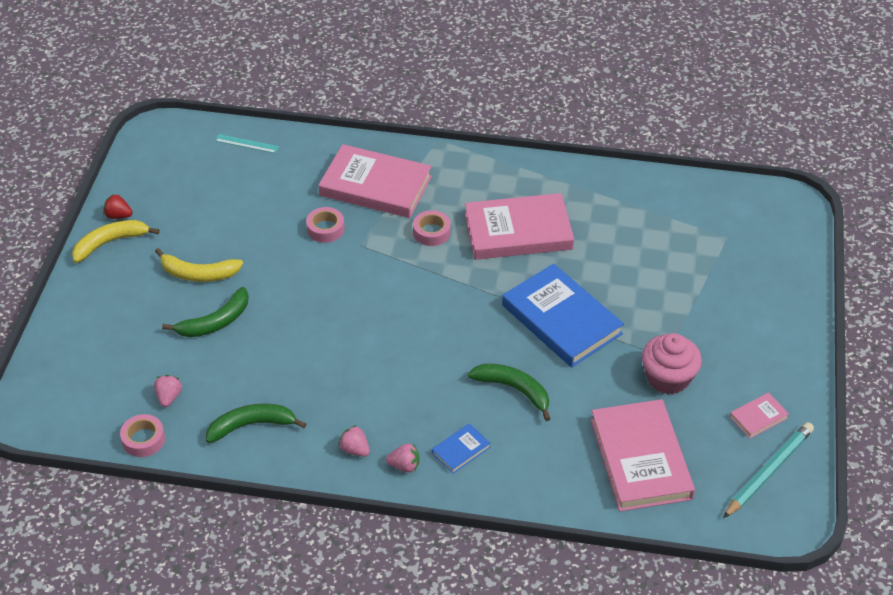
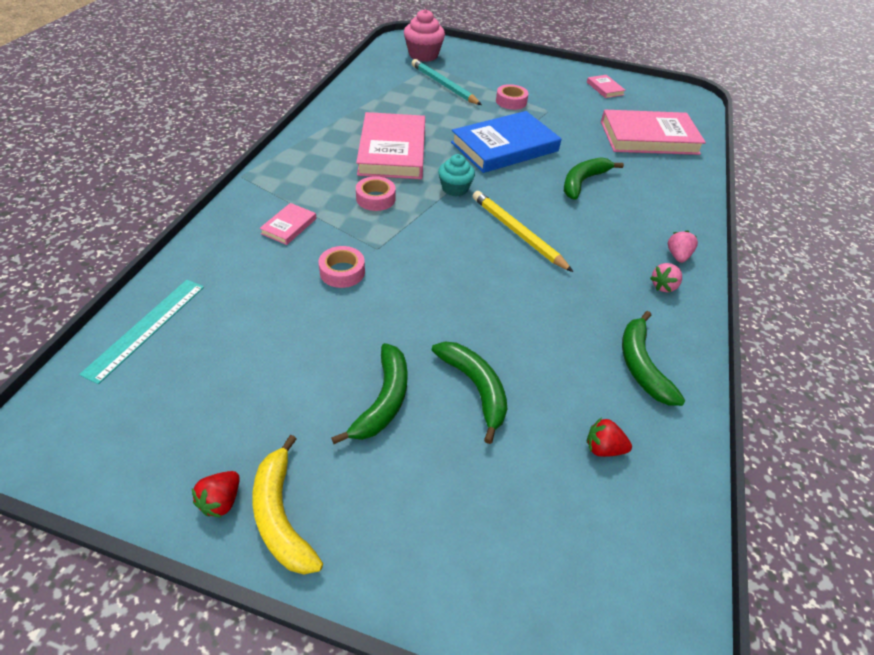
camera: 85 degrees left, 0 degrees up
pink tape [120,414,165,457] -> pink tape moved to [496,84,529,110]
pink strawberry [154,375,182,407] -> red strawberry [587,417,632,457]
yellow banana [155,248,243,282] -> green banana [331,343,408,444]
turquoise ruler [215,134,279,153] -> turquoise ruler [79,280,204,384], size x1.58
pink book [319,144,432,218] -> pink book [260,203,316,245], size x0.44
blue book [432,423,491,474] -> none
pink cupcake [642,333,702,395] -> pink cupcake moved to [404,9,445,62]
turquoise pencil [723,422,814,518] -> turquoise pencil moved to [412,59,482,105]
none -> turquoise cupcake [438,154,475,196]
none -> yellow pencil [473,191,573,272]

